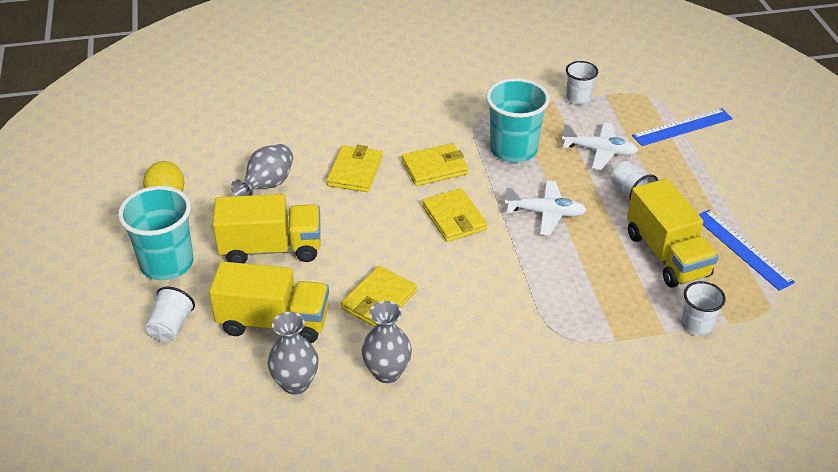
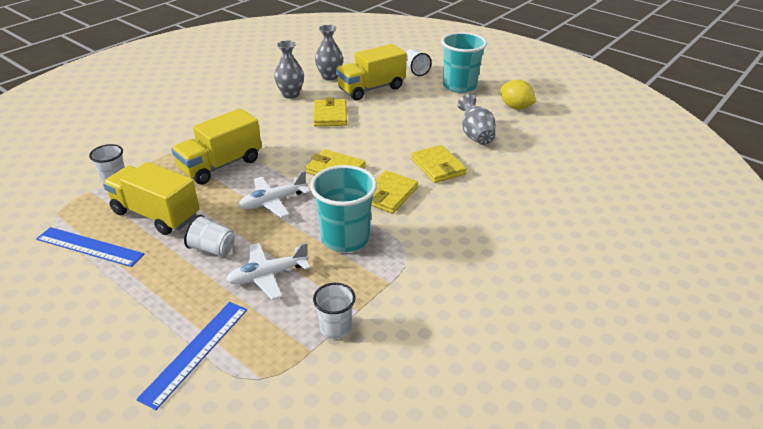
camera: 140 degrees right, 5 degrees down
yellow truck [213,194,321,263] -> yellow truck moved to [171,108,262,185]

